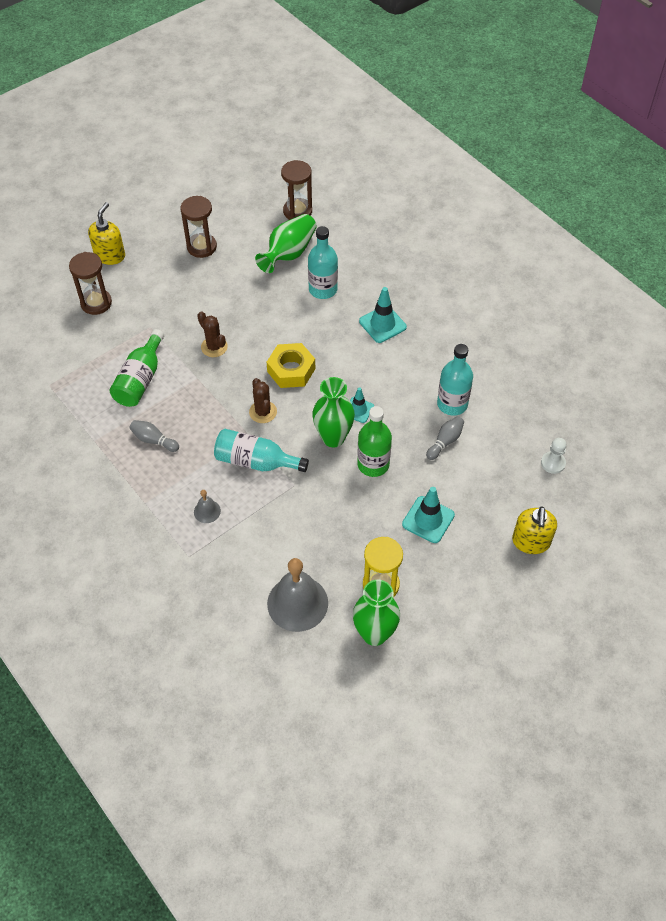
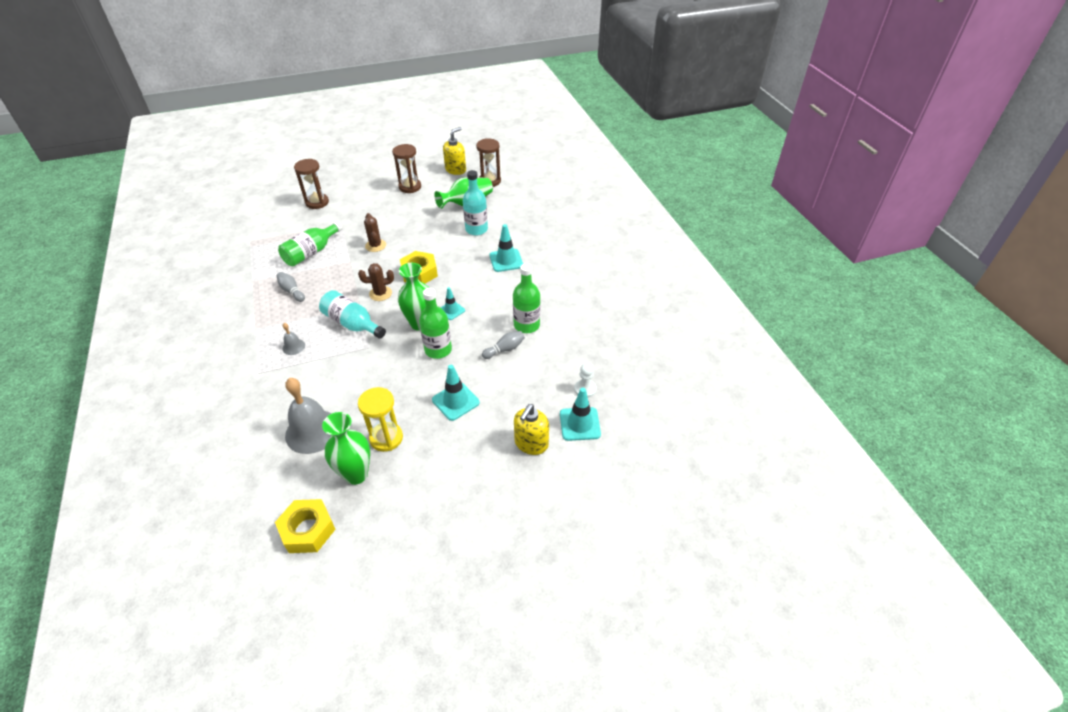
camera: 20 degrees right, 10 degrees down
yellow soap dispenser [88,202,125,265] -> yellow soap dispenser moved to [443,127,466,175]
brown cactus [249,378,277,423] -> brown cactus turned 75 degrees clockwise [358,263,394,301]
turquoise bottle [437,344,473,416] -> green bottle [513,264,540,333]
none -> yellow nut [275,499,336,553]
none -> turquoise traffic cone [560,388,601,441]

